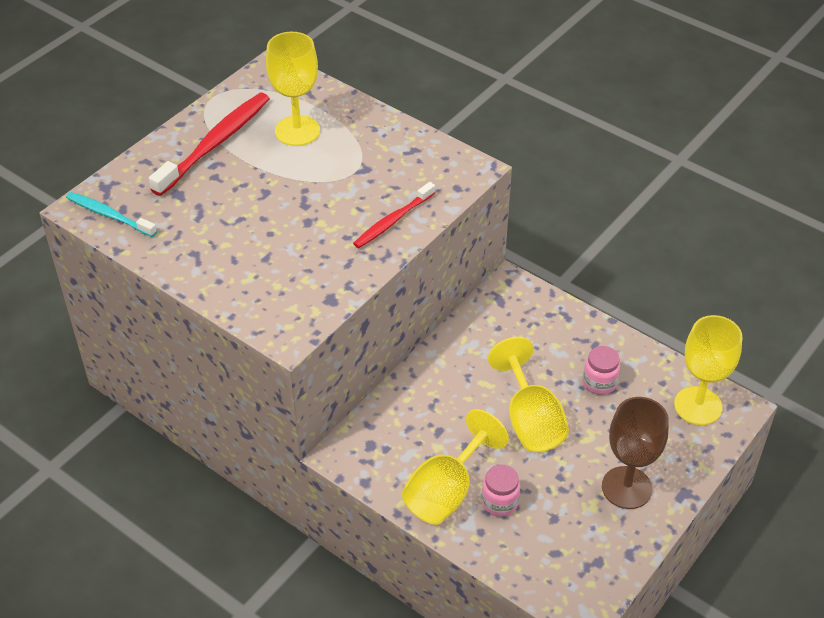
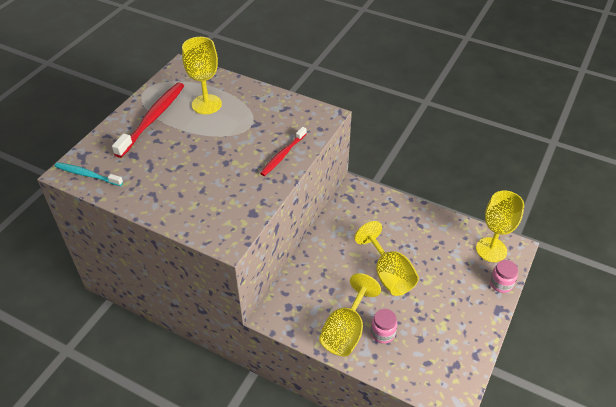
camera: 10 degrees left, 0 degrees up
pink jar [583,346,620,395] -> pink jar moved to [490,260,518,293]
brown goblet [602,397,669,509] -> none

